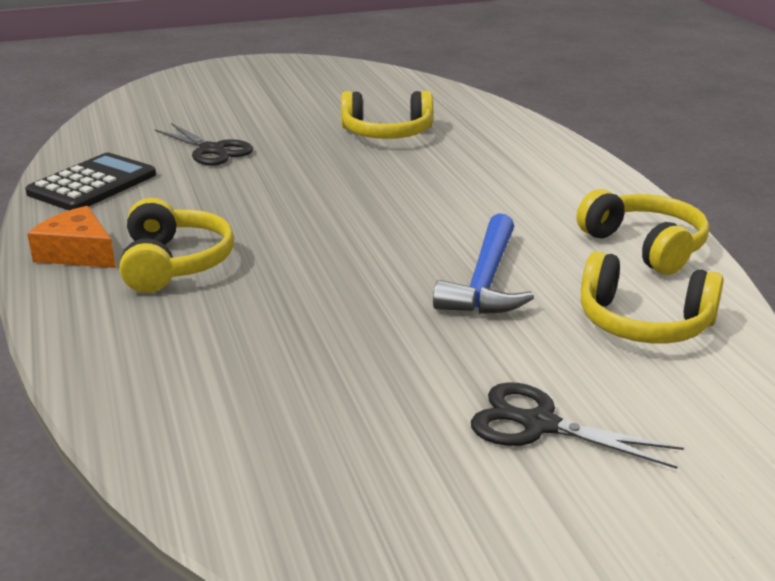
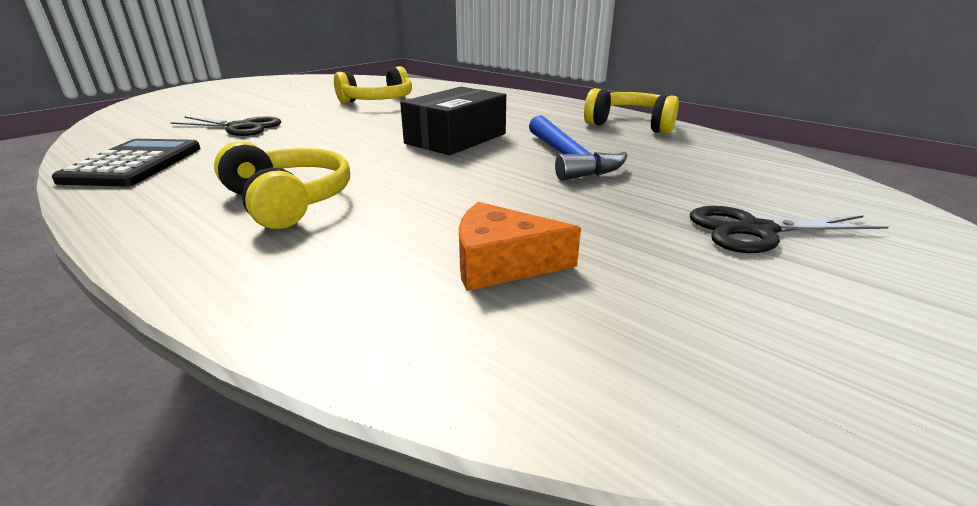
camera: 30 degrees left, 0 degrees up
orange cheese [27,206,116,268] -> orange cheese moved to [459,202,581,291]
yellow headphones [581,251,724,343] -> none
none -> black box [400,87,506,155]

